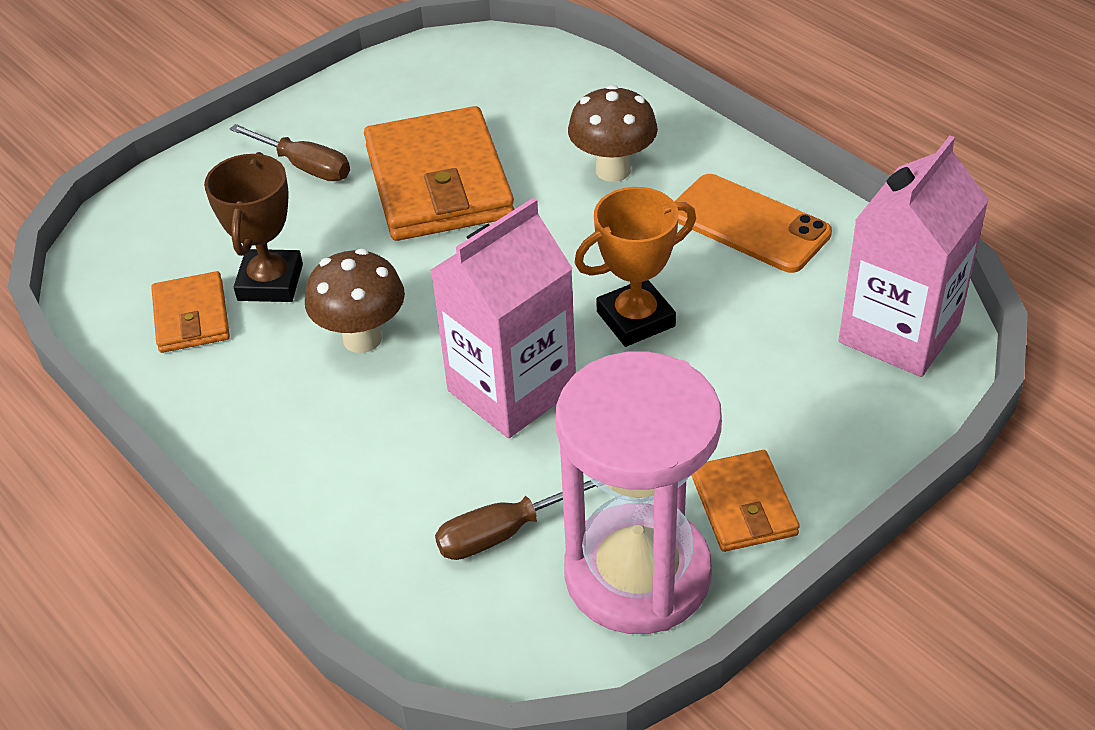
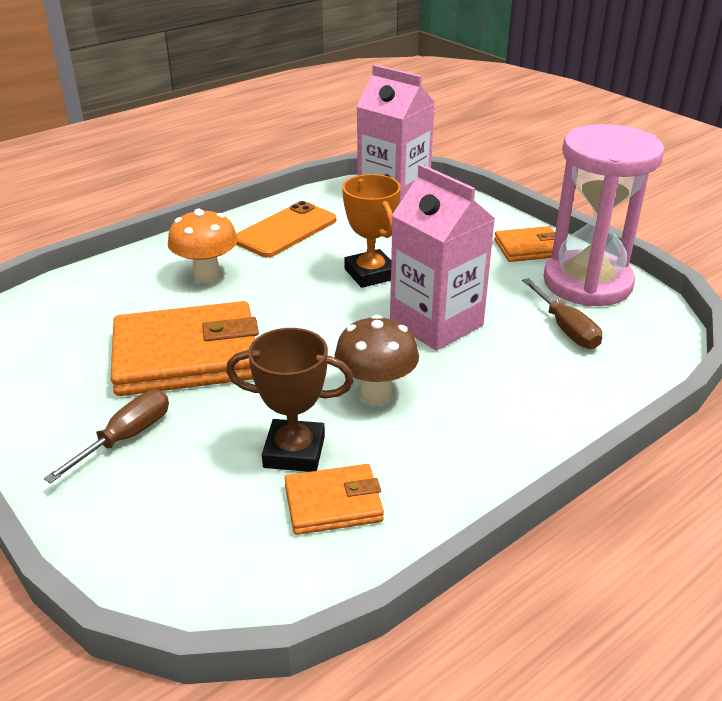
camera: 90 degrees left, 10 degrees down
brown mushroom [568,85,658,182] -> orange mushroom [168,209,238,283]

